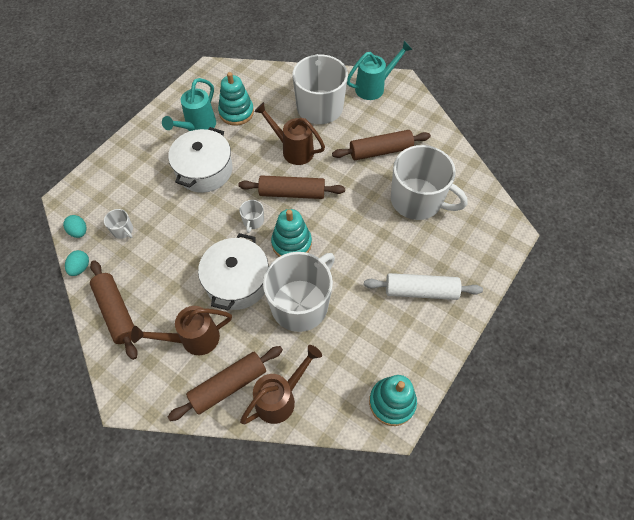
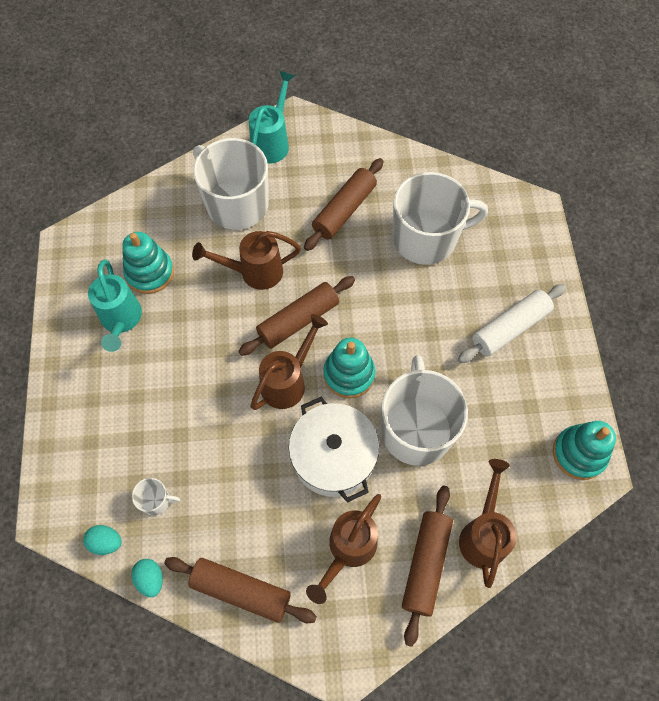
camera: 40 degrees left, 5 degrees up
white pot [168,127,233,193] -> none
white mug [239,200,264,233] -> brown watering can [250,314,328,410]

